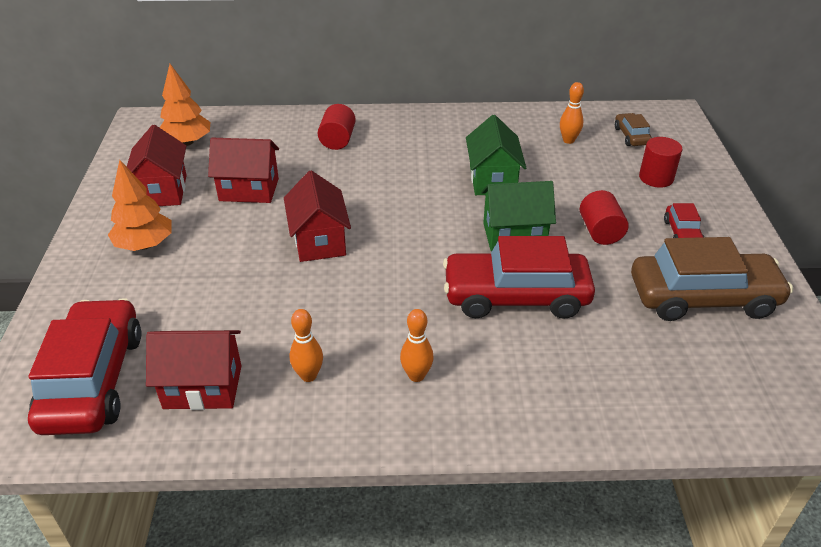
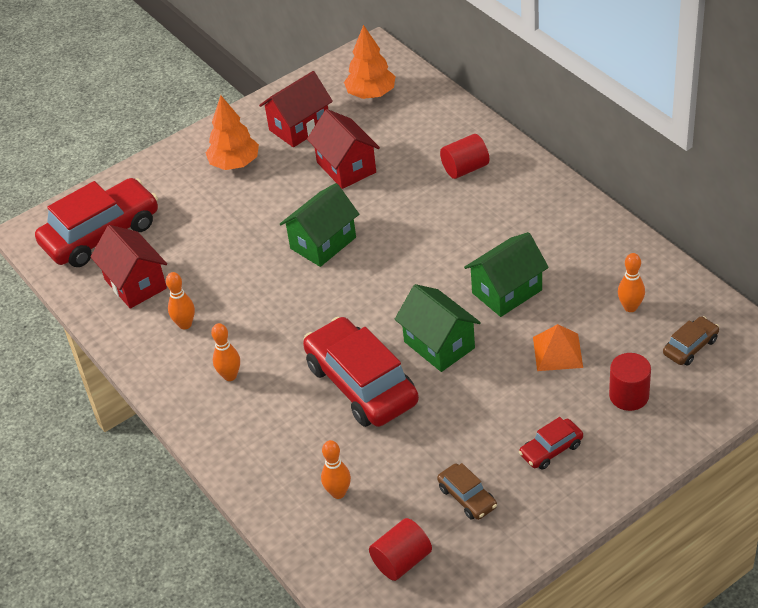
camera: 60 degrees right, 5 degrees up
red house [284,171,351,262] -> green house [280,183,359,267]
red cylinder [580,190,629,245] -> red cylinder moved to [369,518,432,581]
brown car [631,237,793,321] -> brown car [437,463,497,520], size x0.46
none -> orange bowling pin [321,440,351,499]
none -> orange pyramid [533,324,583,371]

